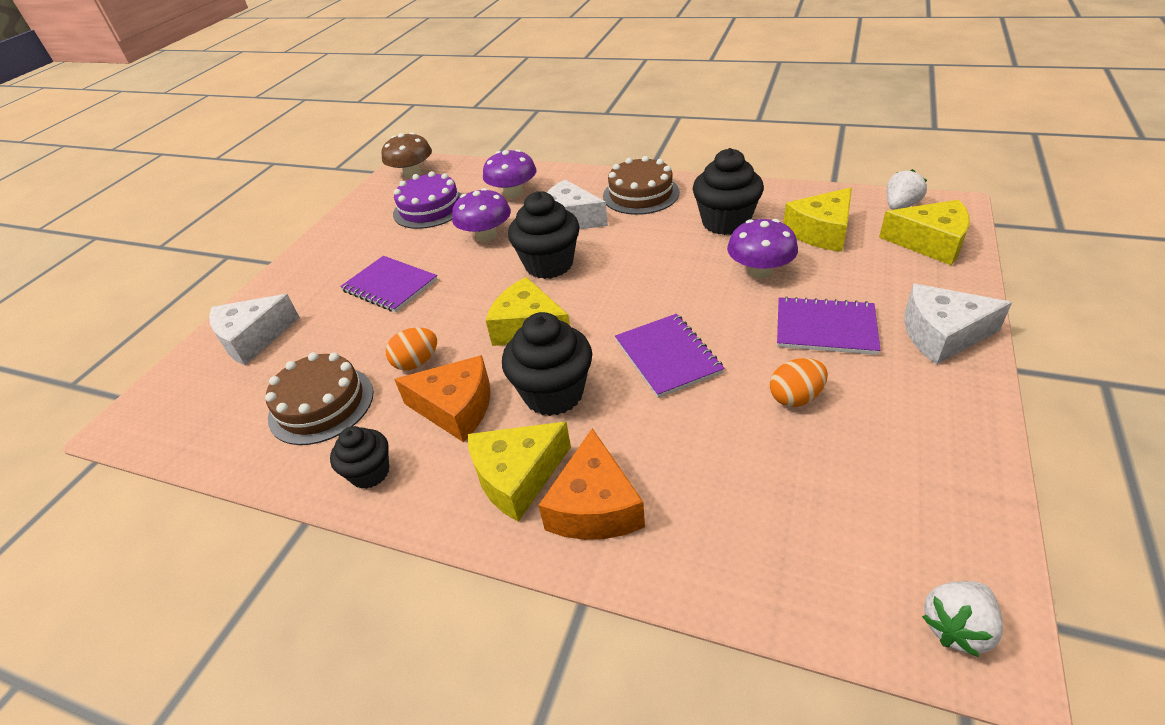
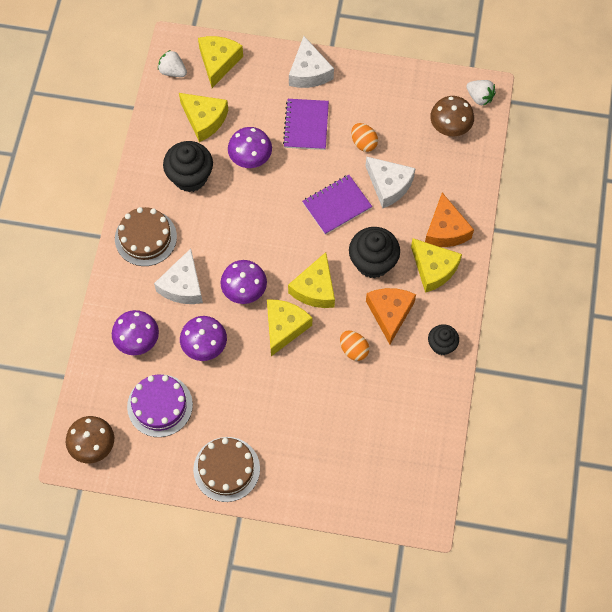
camera: 105 degrees left, 25 degrees up
white cheese [209,294,300,366] -> white cheese moved to [366,156,415,208]
brown cake [265,352,374,445] -> brown cake moved to [193,437,260,502]
purple notebook [340,256,438,313] -> none
black cupcake [508,191,580,279] -> purple mushroom [220,260,267,304]
orange cheese [538,428,645,540] -> orange cheese turned 90 degrees clockwise [425,193,474,247]
none -> yellow cheese [267,300,312,356]
none -> brown mushroom [430,96,474,136]

